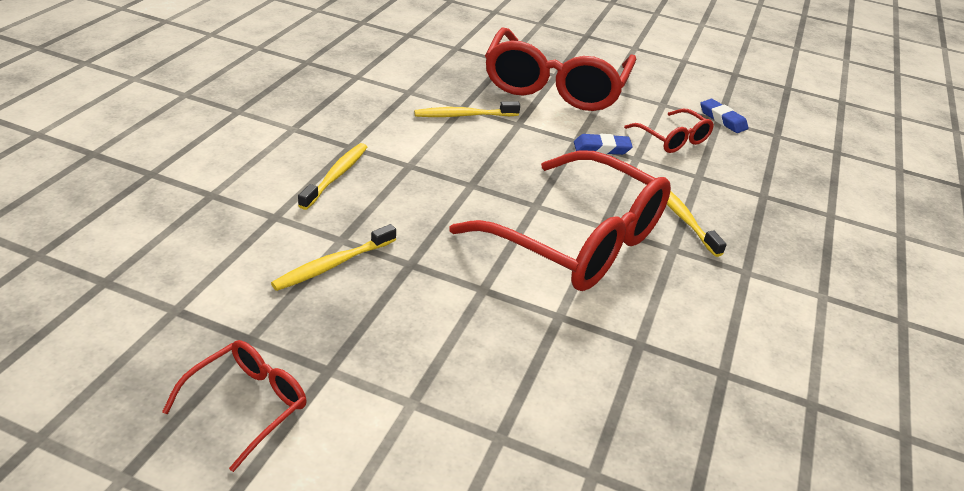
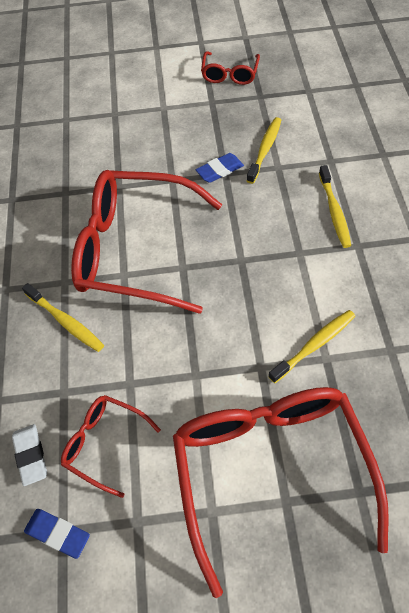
camera: 160 degrees right, 20 degrees up
blue eraser [574,134,633,155] -> blue eraser moved to [196,153,244,183]
none -> white eraser [12,424,47,486]

